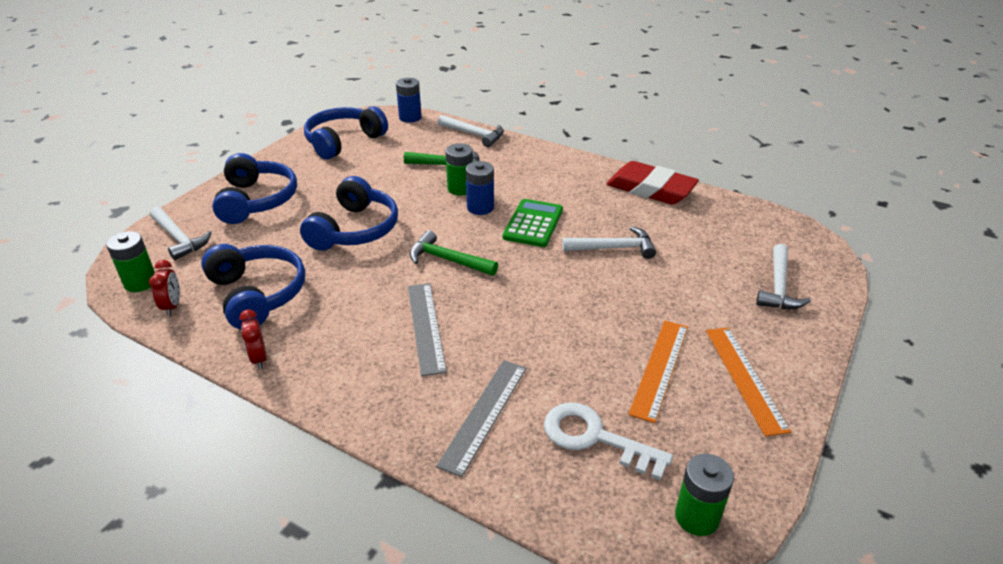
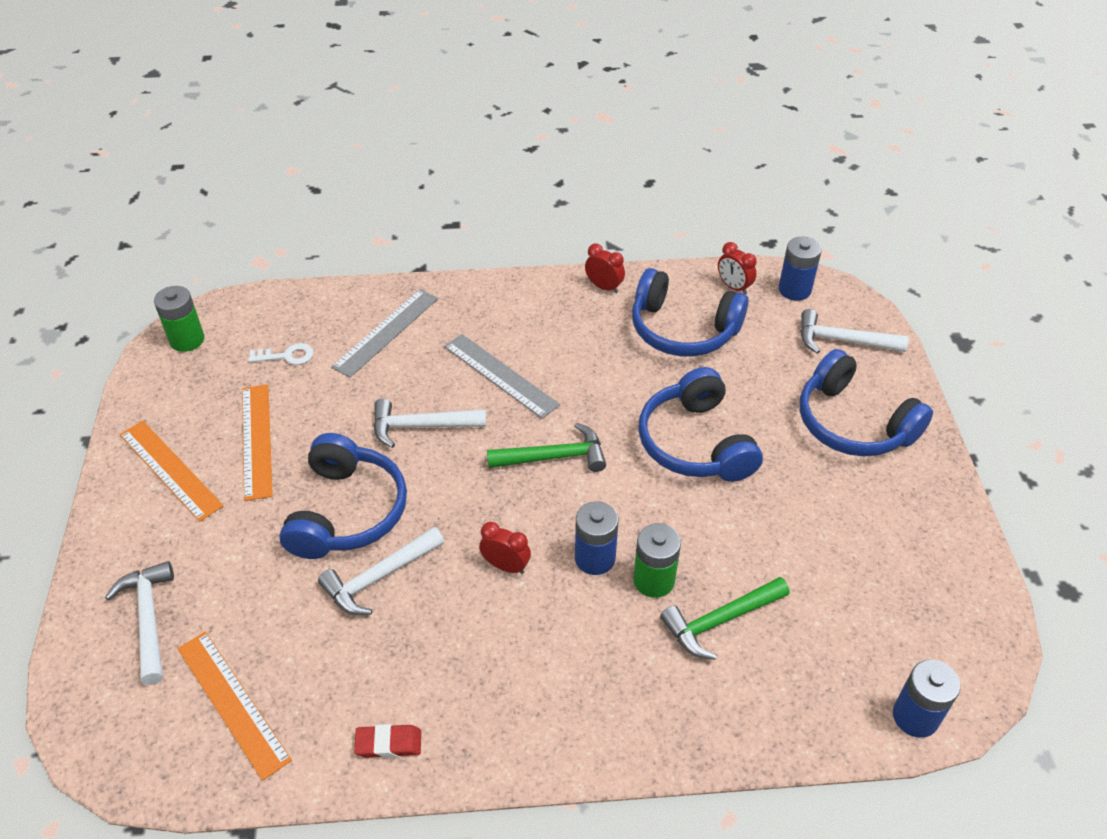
camera: 145 degrees right, 10 degrees up
green battery [106,231,155,292] -> blue battery [779,237,822,301]
blue headphones [304,106,388,160] -> blue headphones moved to [279,433,407,559]
grey ruler [436,360,526,477] -> grey ruler turned 45 degrees clockwise [331,289,438,378]
white hammer [438,115,504,147] -> white hammer moved to [374,399,486,448]
green calculator [503,199,563,247] -> red clock [479,522,531,574]
white key [544,402,673,481] -> white key [248,343,314,365], size x0.56
red eraser [606,161,699,205] -> red eraser [354,724,421,758], size x0.43
none -> orange ruler [178,631,292,781]

